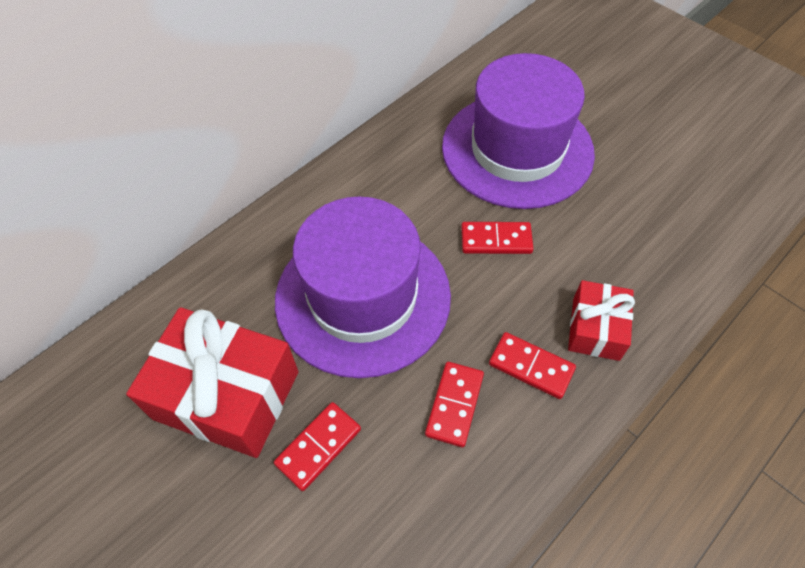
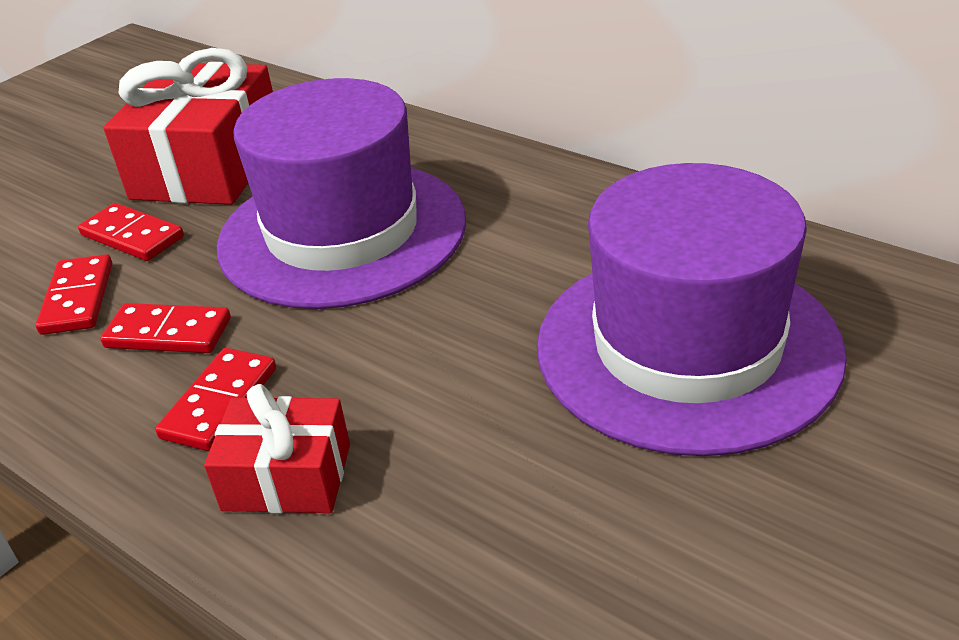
camera: 85 degrees right, 20 degrees down
red domino [461,222,534,254] -> red domino moved to [36,254,112,335]

